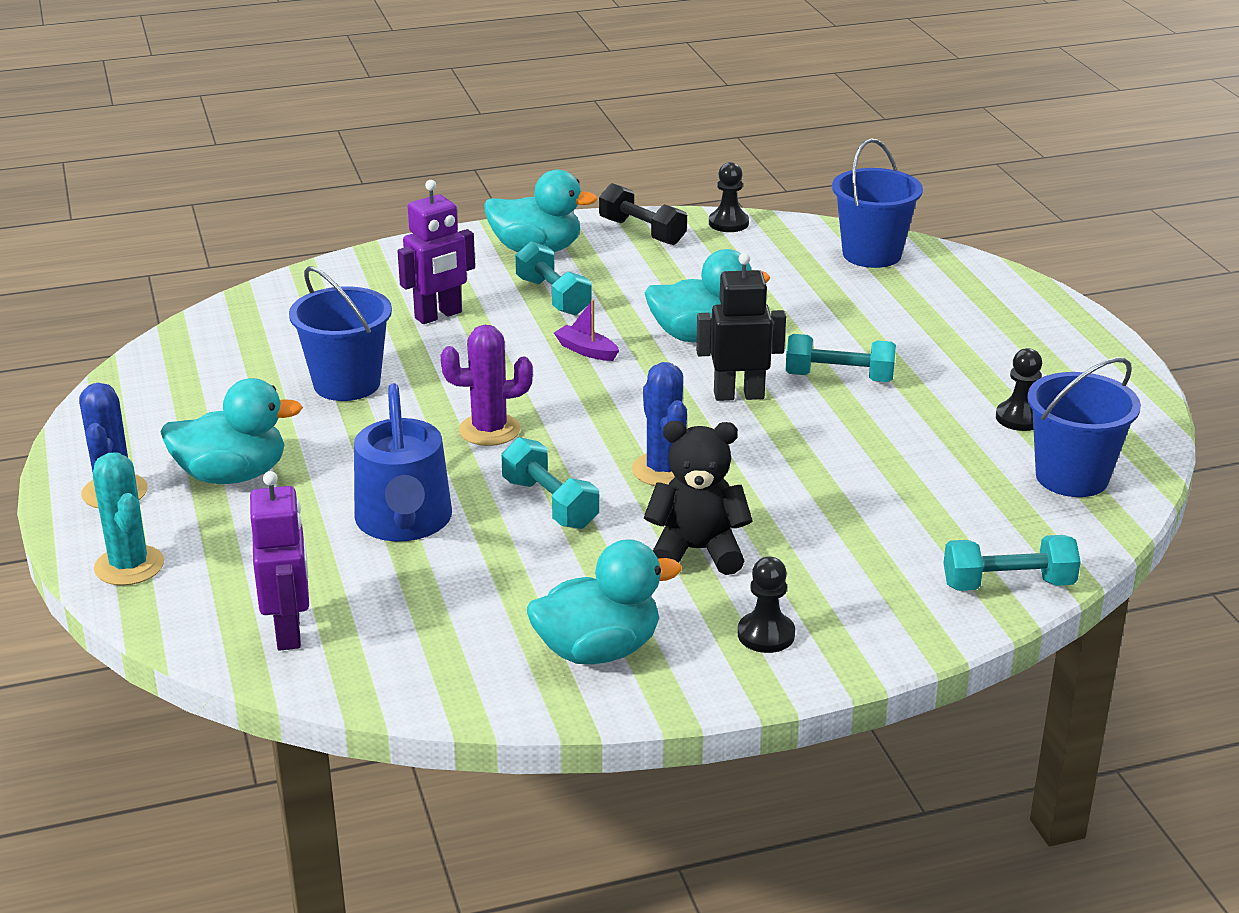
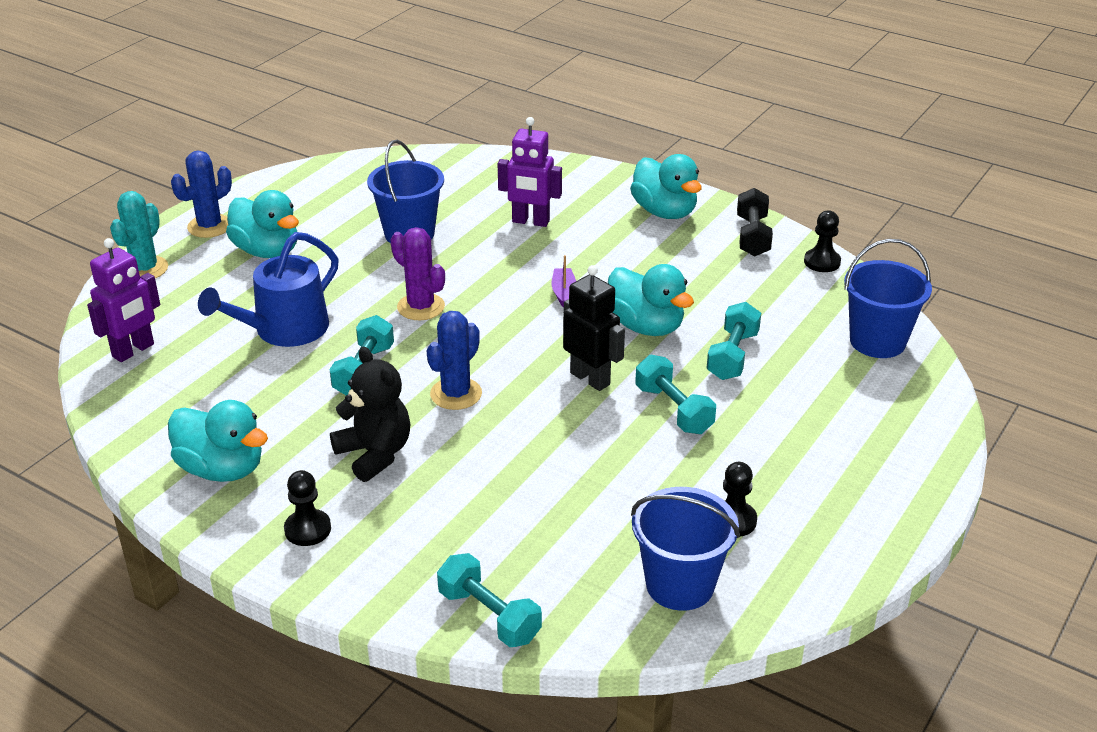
camera: 50 degrees right, 5 degrees up
turquoise dumbbell [515,241,592,316] -> turquoise dumbbell moved to [706,302,761,380]

